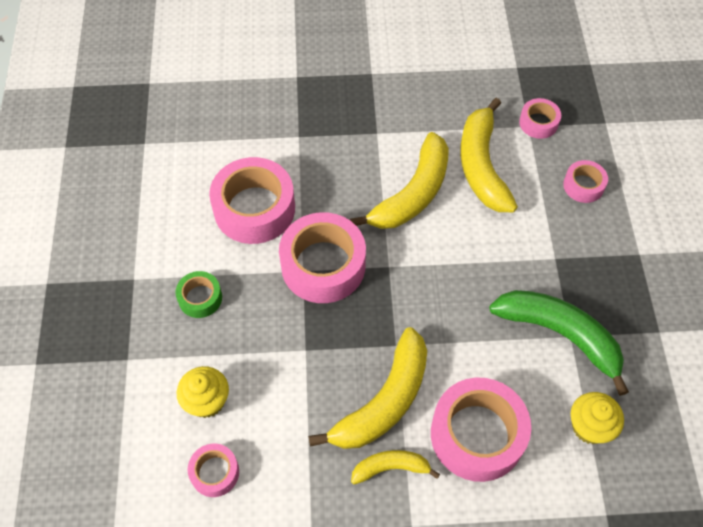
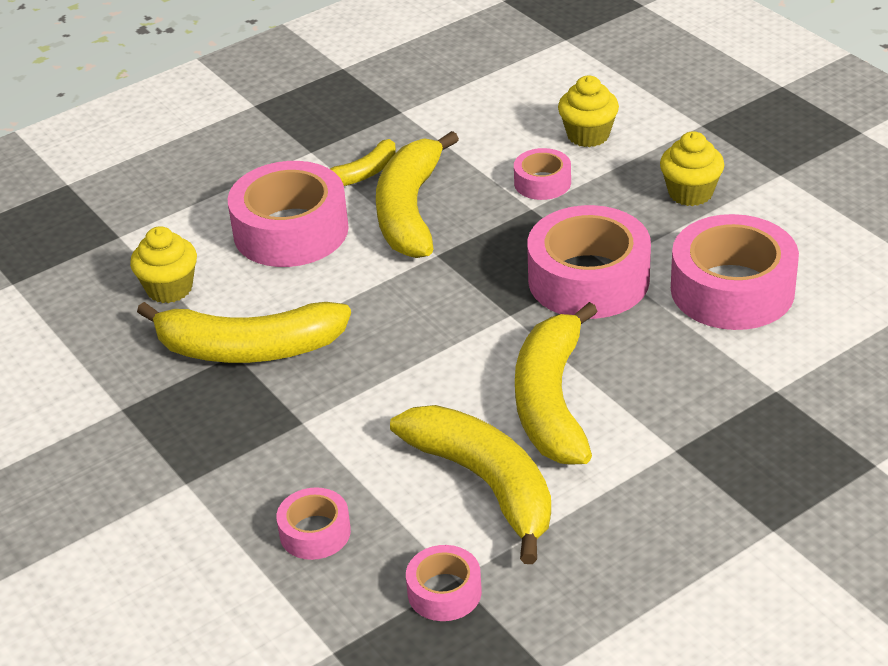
camera: 150 degrees right, 20 degrees down
green tape [175,271,222,318] -> yellow cupcake [660,131,724,206]
pink tape [188,444,239,497] -> pink tape moved to [514,148,571,200]
green banana [489,290,629,396] -> yellow banana [137,302,351,363]

